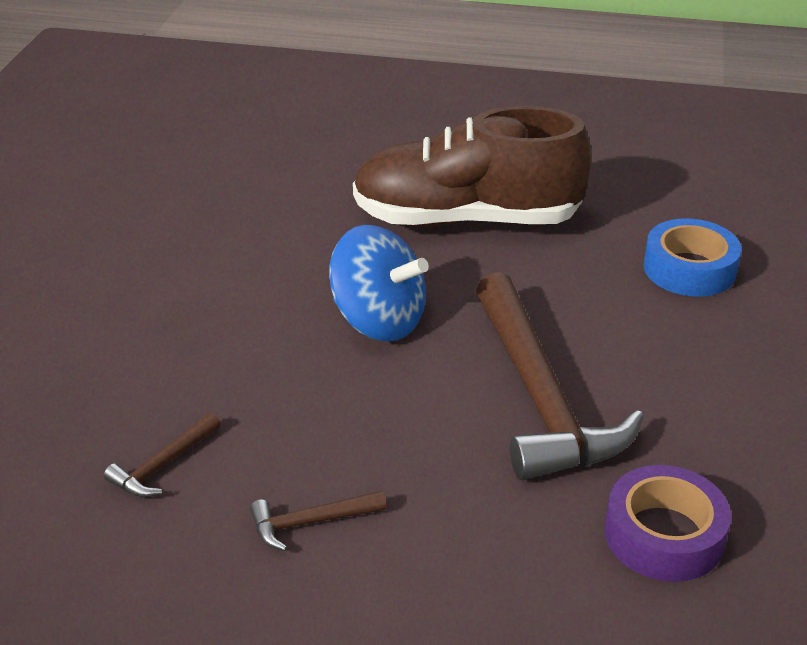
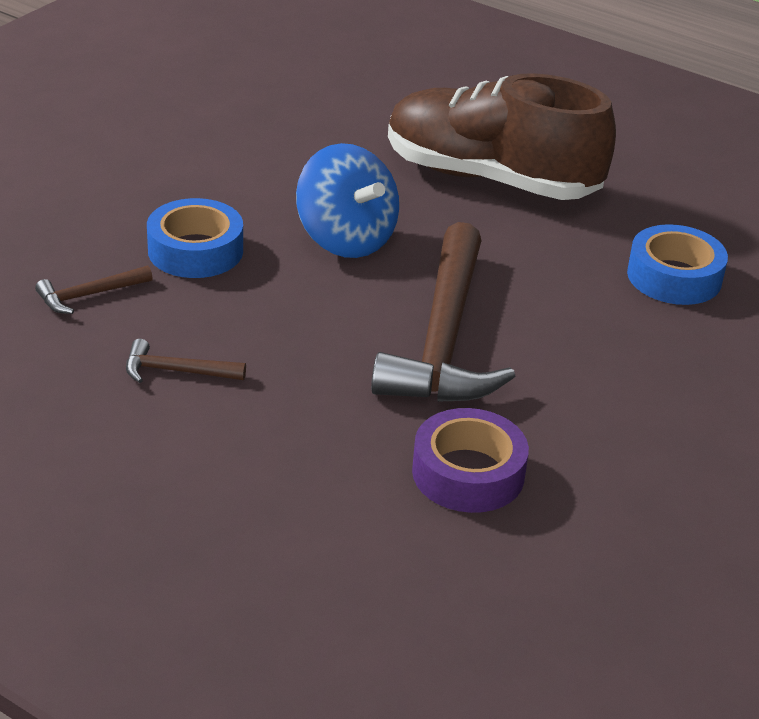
camera: 20 degrees right, 0 degrees up
none -> blue tape [147,198,243,278]

